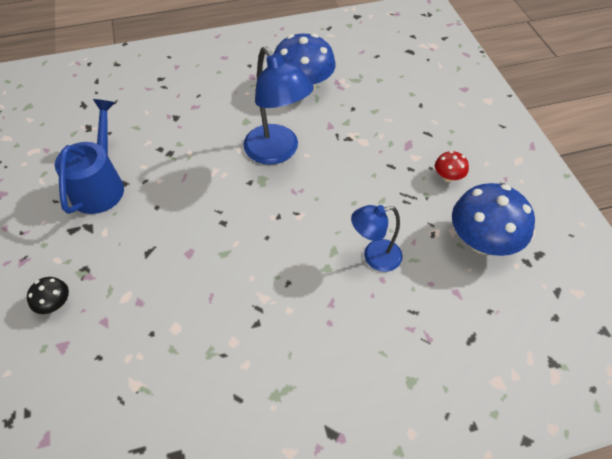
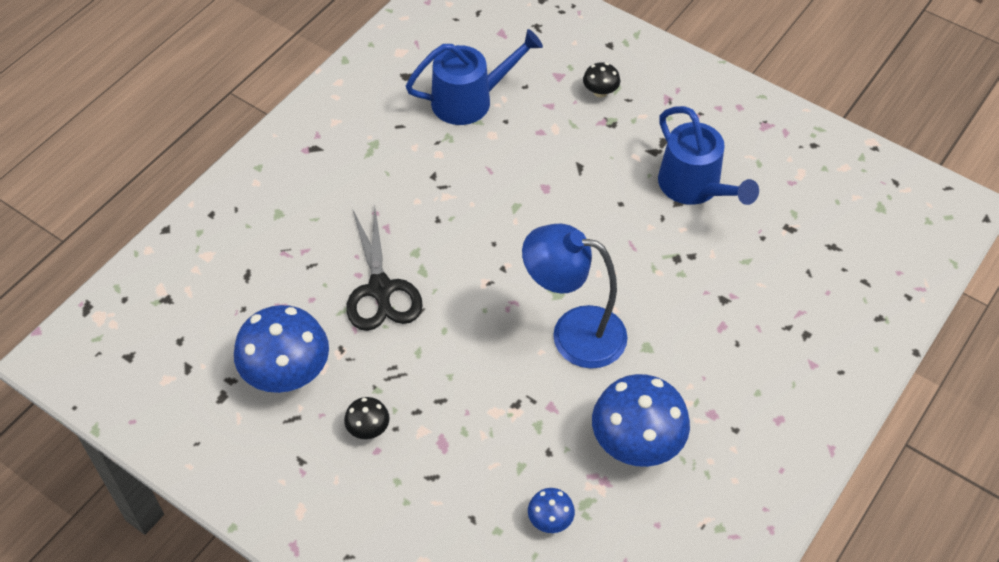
camera: 140 degrees right, 0 degrees up
blue lamp [351,205,403,272] -> black scissors [346,207,423,331]
red mushroom [435,151,469,182] -> black mushroom [344,397,390,439]
none -> blue watering can [406,29,543,125]
none -> blue mushroom [528,488,575,533]

